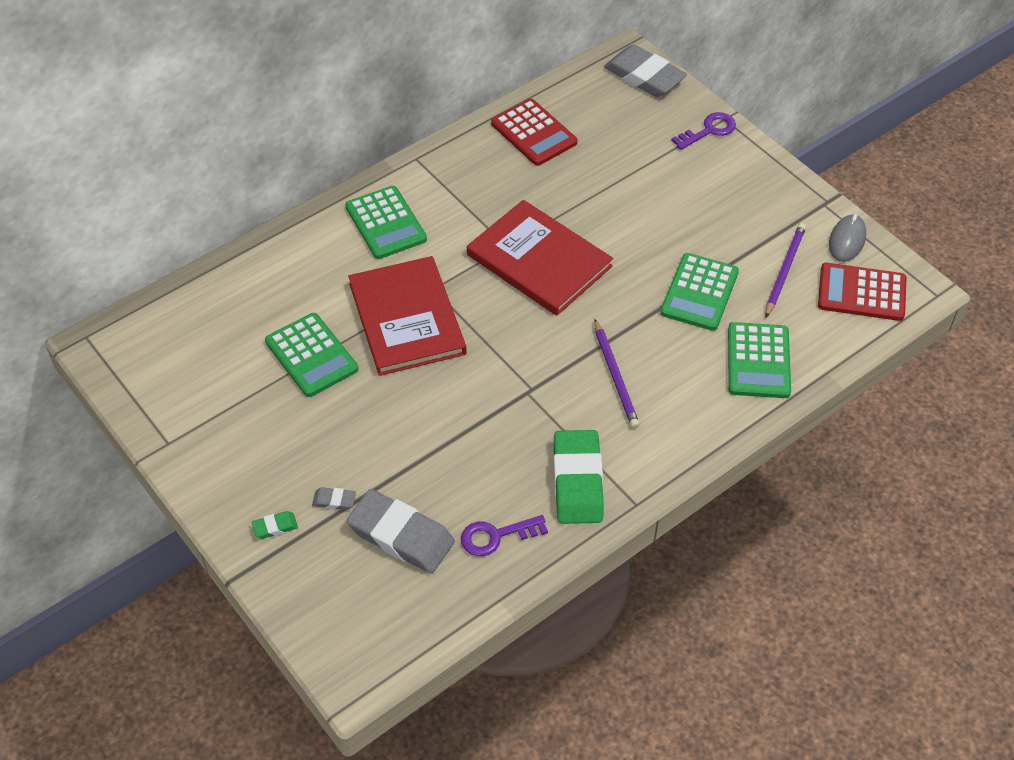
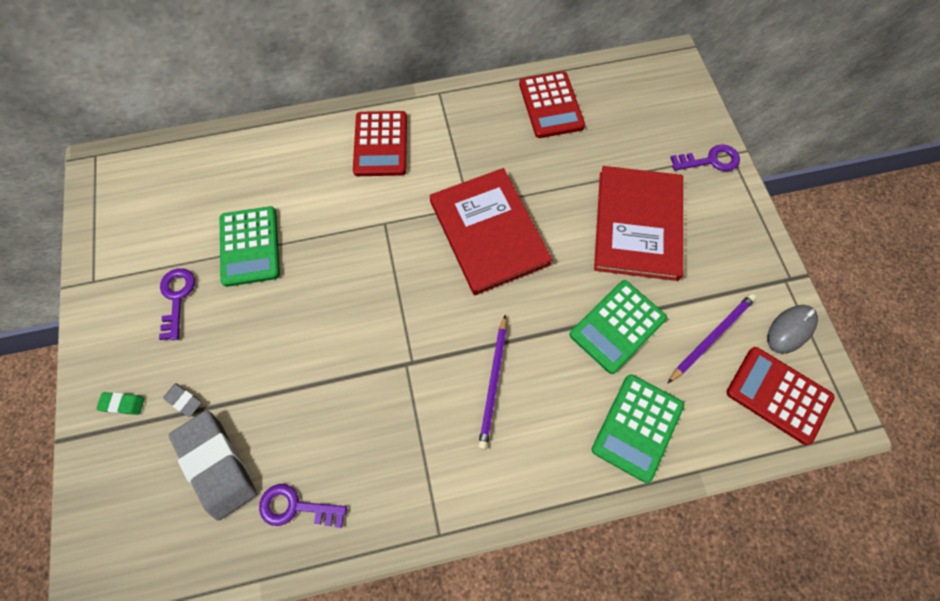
camera: 25 degrees right, 15 degrees up
green calculator [345,186,427,259] -> red calculator [353,111,407,176]
red book [348,256,466,376] -> red book moved to [594,166,683,281]
green eraser [554,430,604,524] -> none
grey eraser [604,45,687,97] -> none
none -> purple key [159,268,195,340]

